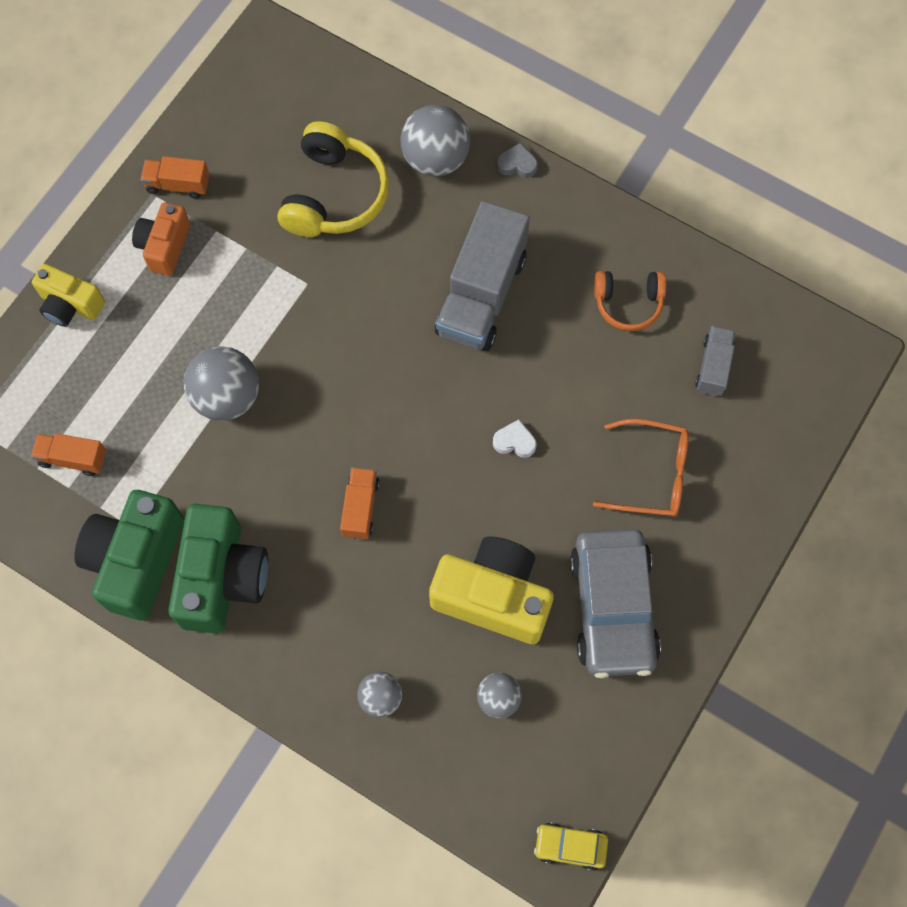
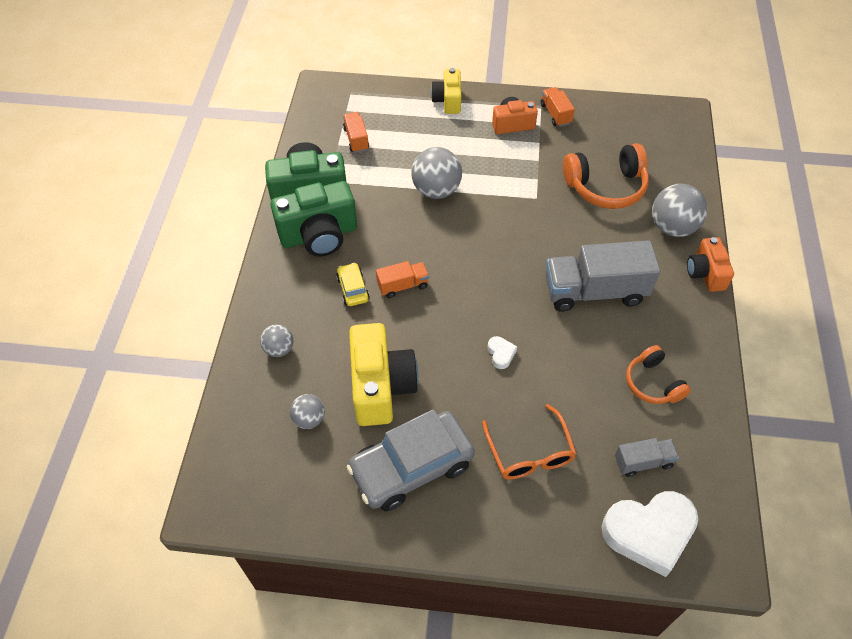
camera: 65 degrees right, 15 degrees down
yellow headphones [278,121,389,237] -> orange headphones [563,143,649,209]
grey heart [497,143,538,178] -> orange camera [687,237,734,292]
yellow car [534,823,608,871] -> yellow car moved to [336,263,370,306]
none -> white heart [601,491,698,577]

